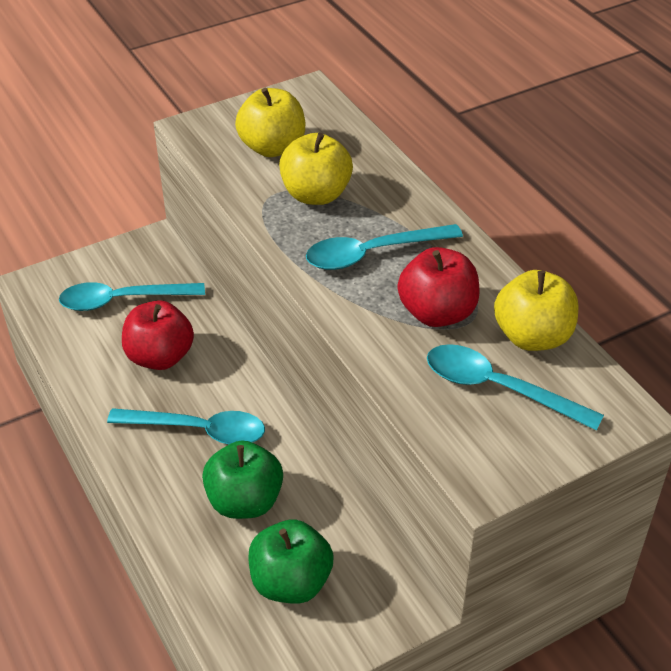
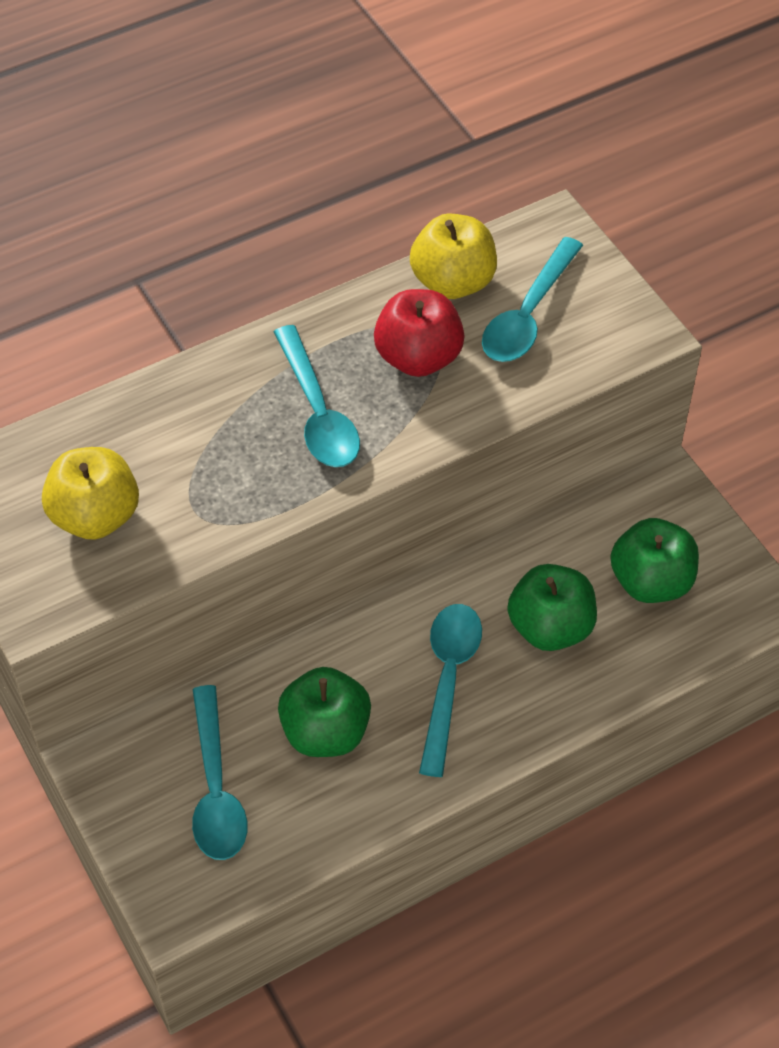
camera: 90 degrees left, 10 degrees up
red apple [122,300,194,370] -> green apple [278,667,371,757]
yellow apple [279,133,353,205] -> none

